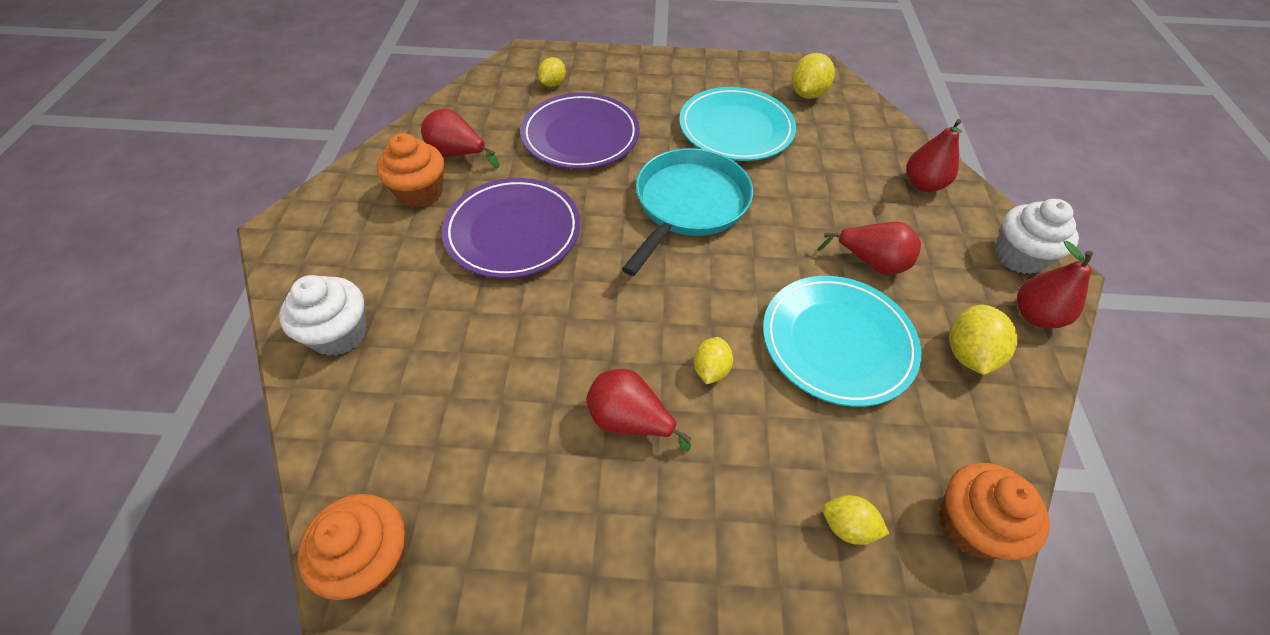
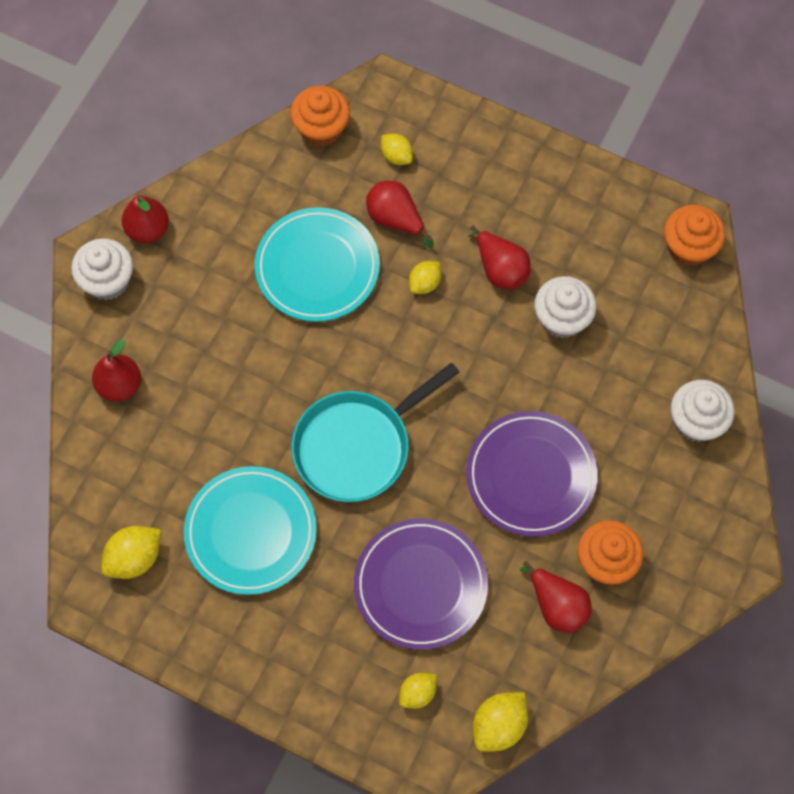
camera: 155 degrees left, 15 degrees up
red pear [818,222,921,275] -> red pear moved to [366,181,434,249]
yellow lemon [949,305,1018,375] -> yellow lemon moved to [473,692,528,752]
none -> white cupcake [534,276,597,338]

